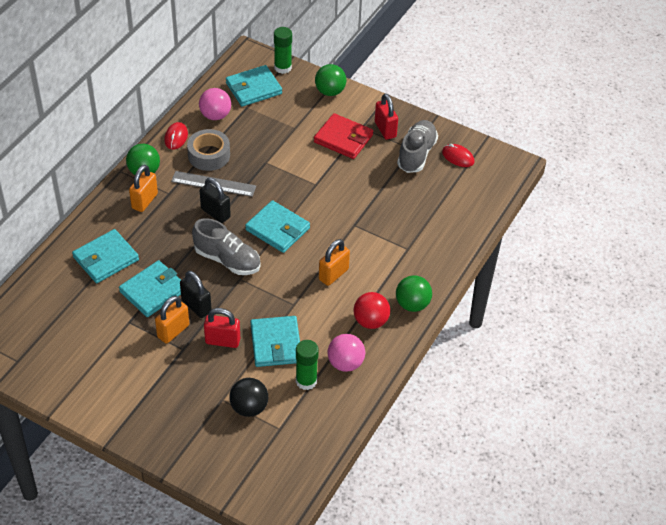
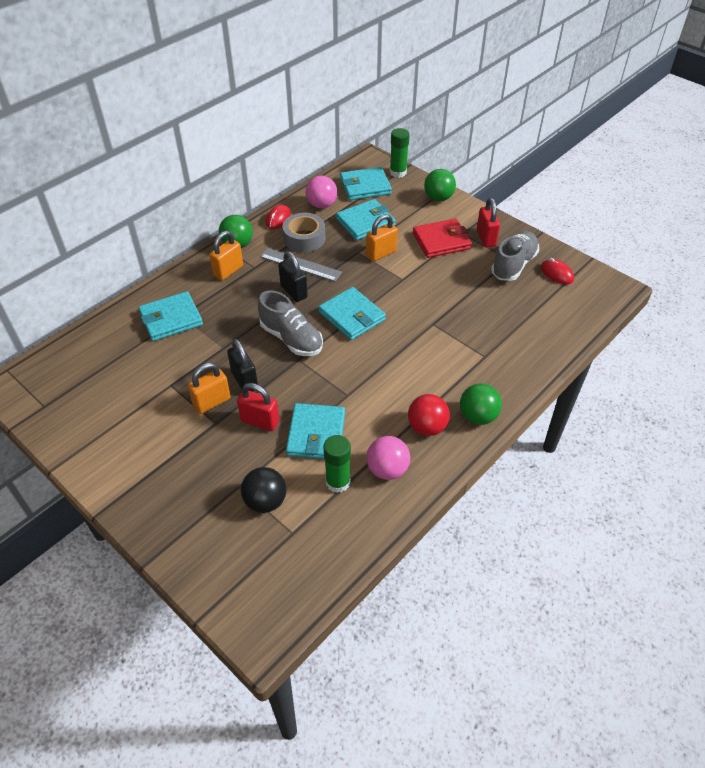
camera: 15 degrees right, 0 degrees up
turquoise wallet [119,260,181,317] -> turquoise wallet moved to [336,199,396,240]
red wallet [314,113,373,159] -> red wallet turned 60 degrees counterclockwise [413,218,472,258]
orange padlock [319,239,350,286] -> orange padlock moved to [366,214,398,262]

